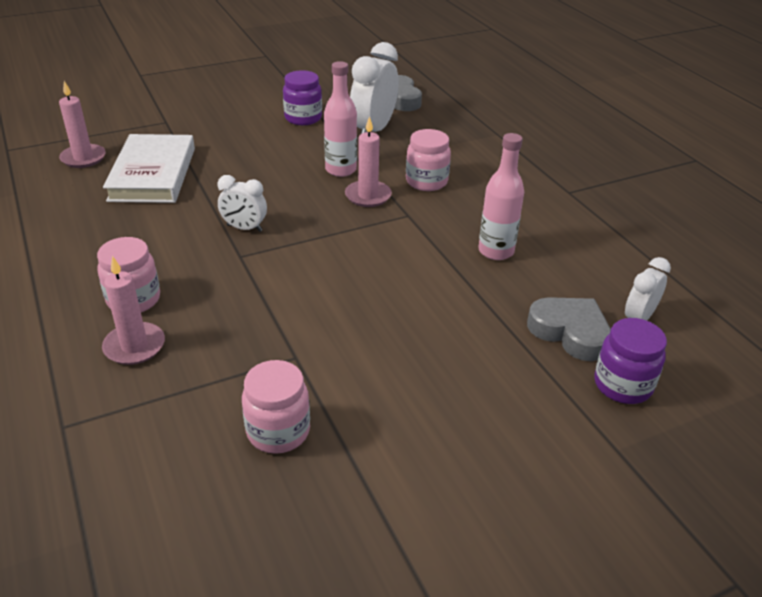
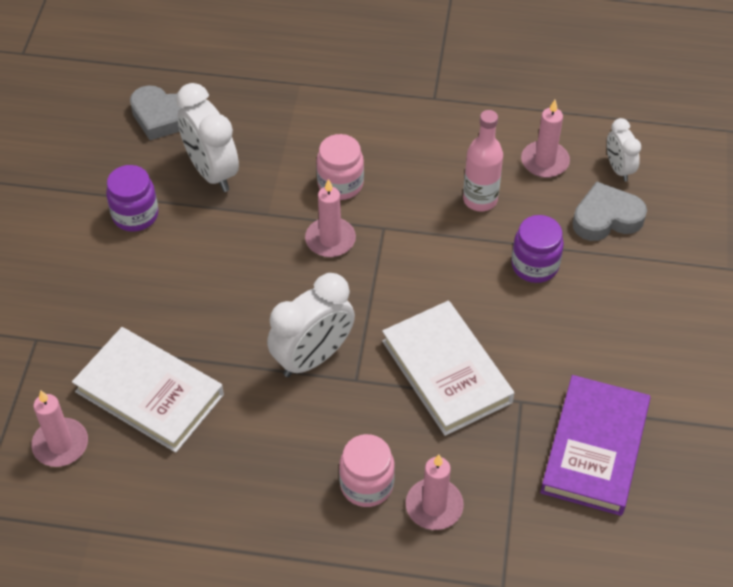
camera: 55 degrees left, 15 degrees up
white clock [218,175,267,232] -> white clock [267,273,355,377], size x1.75
pink jar [242,360,310,454] -> purple book [540,375,651,516]
pink bottle [324,61,357,177] -> none
purple jar [594,318,667,404] -> purple jar moved to [511,215,564,283]
none -> white book [382,301,514,436]
none -> pink candle [521,100,570,178]

